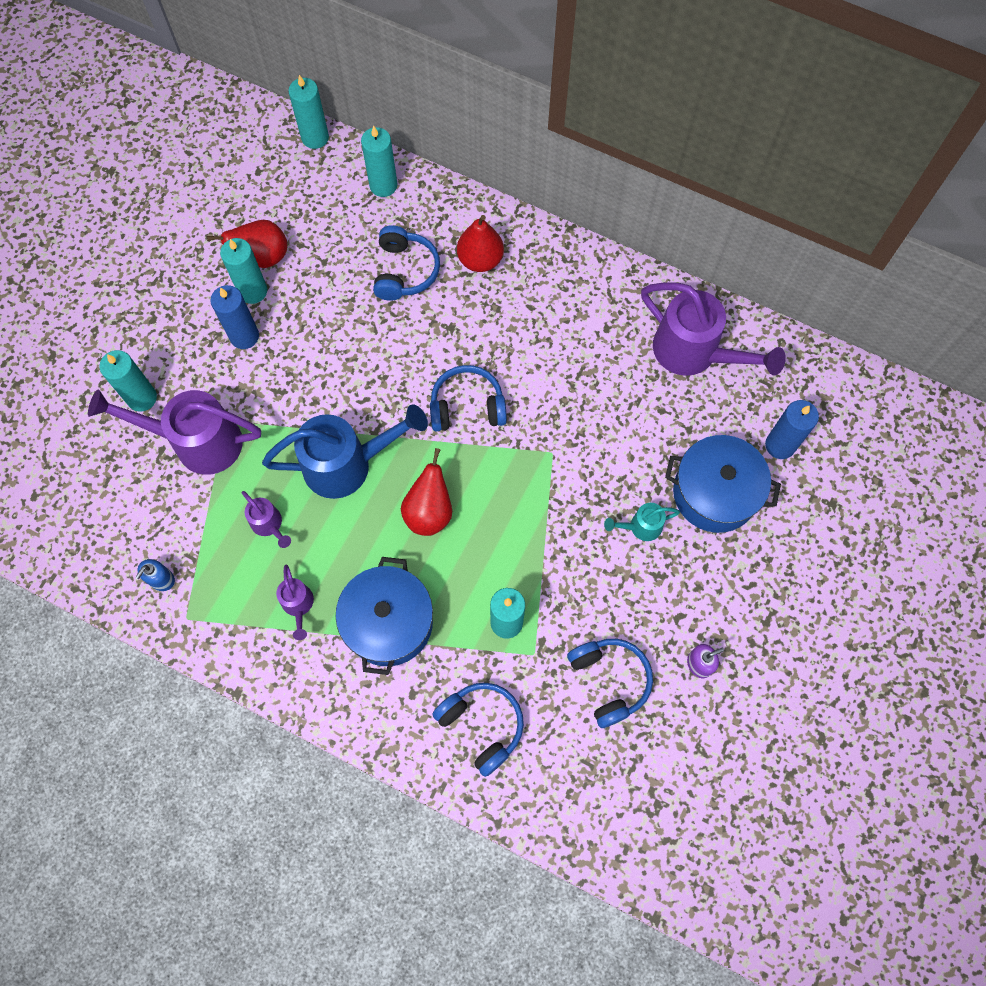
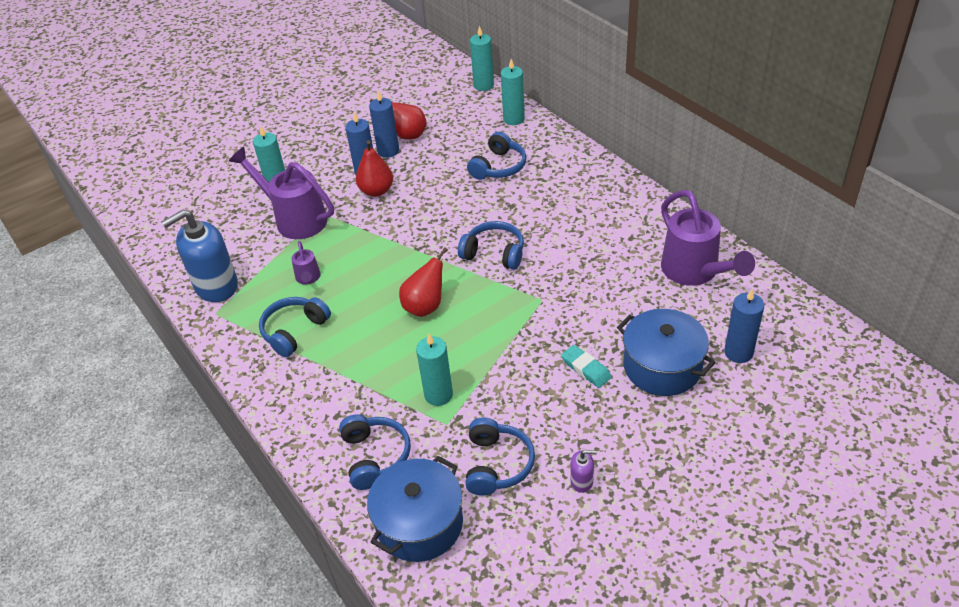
camera: 30 degrees right, 25 degrees down
blue soap dispenser [135,559,175,591] -> blue soap dispenser [162,209,238,302], size x2.35
turquoise candle [220,238,267,304] -> blue candle [369,91,399,158]
blue watering can [262,404,428,499] -> none
purple watering can [276,564,314,640] -> blue headphones [259,297,331,357]
blue pot [336,557,433,675] -> blue pot moved to [367,456,463,562]
red pear [457,215,504,272] -> red pear moved to [356,140,393,197]
turquoise watering can [604,503,680,541] -> turquoise eraser [561,345,612,388]

